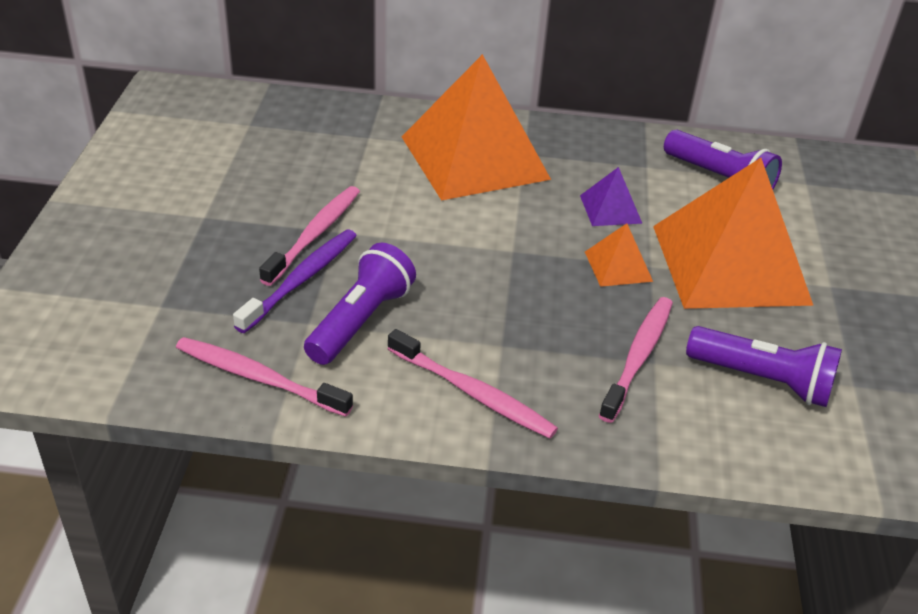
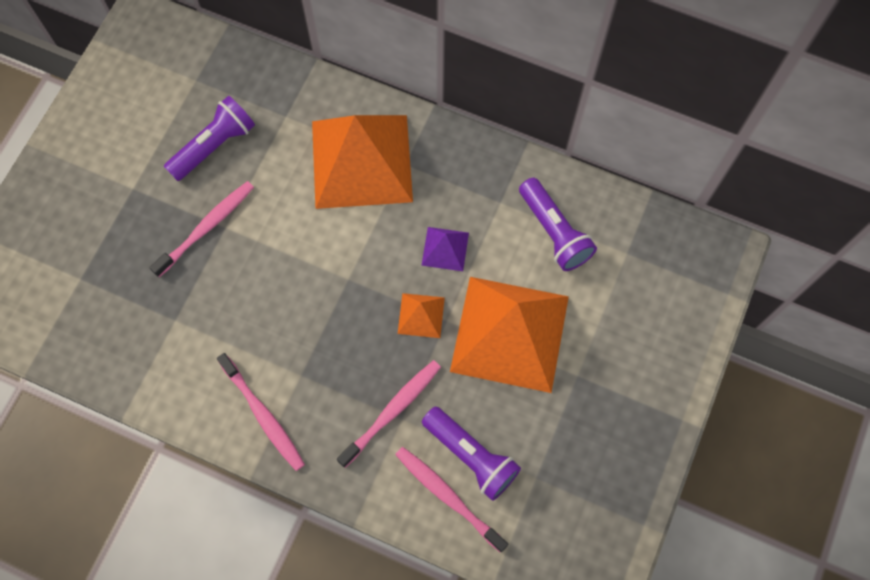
camera: 20 degrees right, 30 degrees up
pink toothbrush [176,337,353,417] -> pink toothbrush moved to [395,447,508,553]
purple toothbrush [233,229,357,333] -> none
purple flashlight [304,243,416,365] -> purple flashlight moved to [164,96,255,181]

